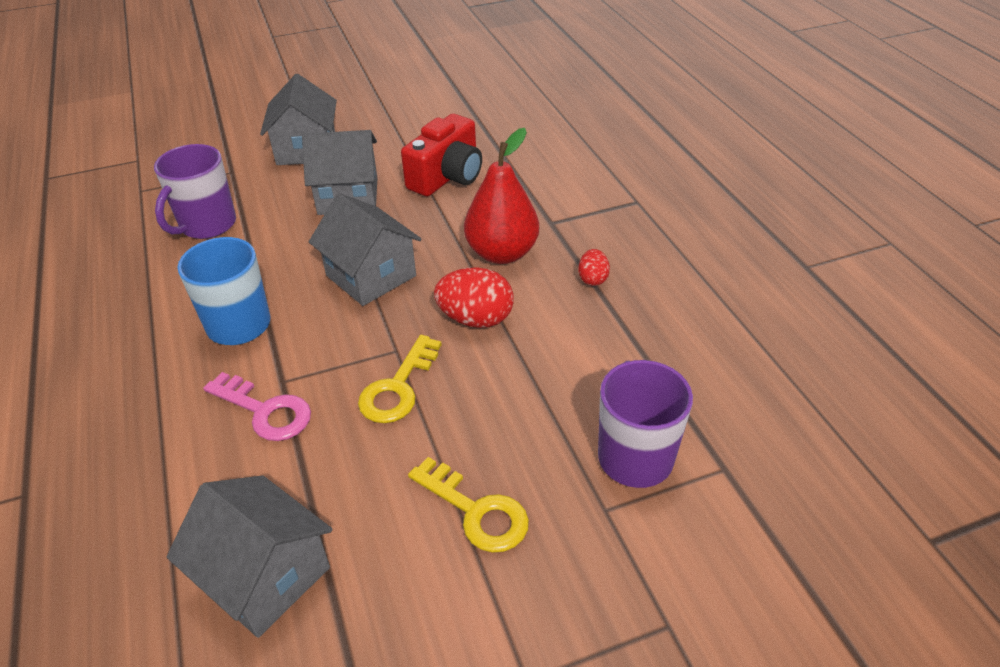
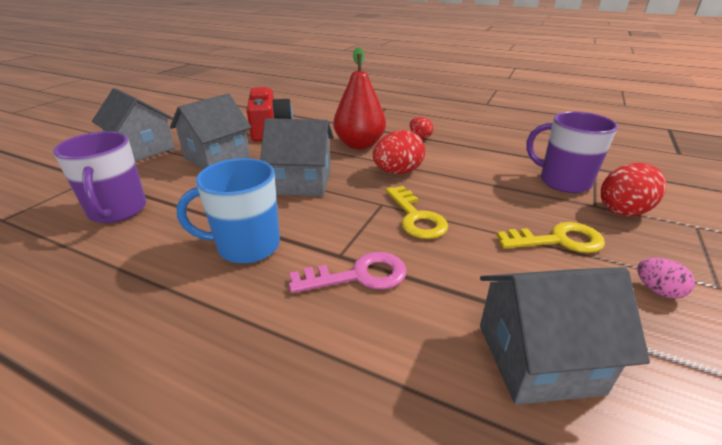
camera: 45 degrees left, 10 degrees down
none -> red egg [601,163,666,217]
none -> pink egg [637,258,695,299]

